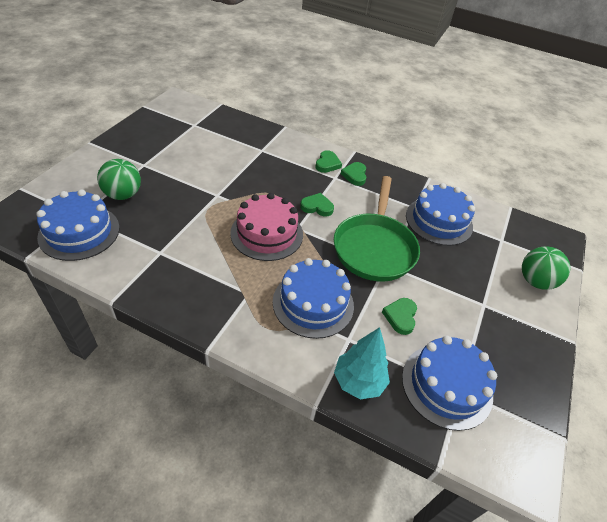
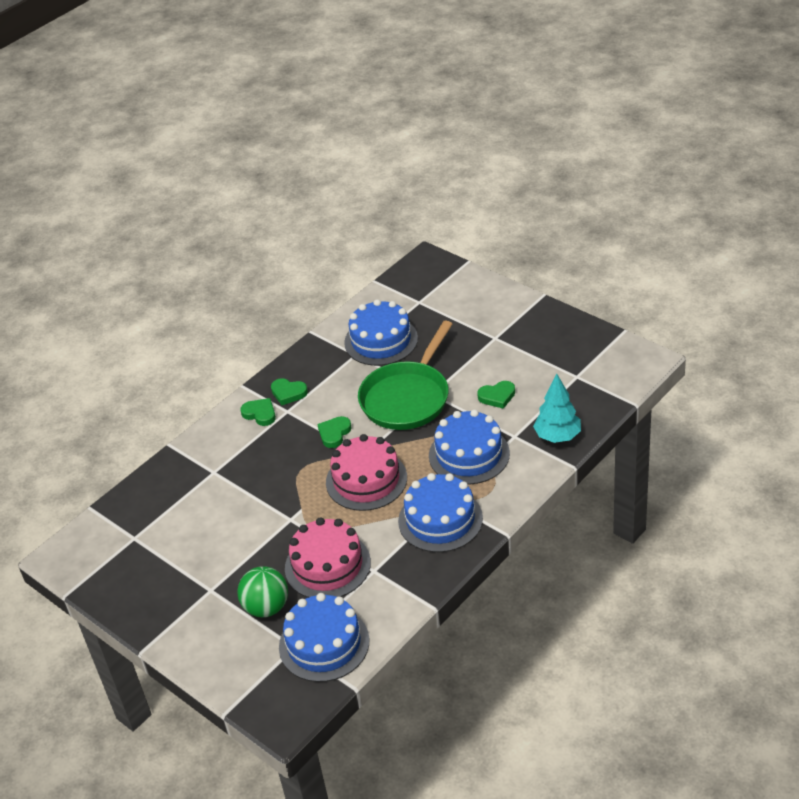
camera: 65 degrees left, 5 degrees down
green pan [334,176,420,282] -> green pan turned 90 degrees clockwise [358,321,452,430]
green heart [382,298,417,335] -> green heart turned 45 degrees counterclockwise [477,381,515,409]
blue cake [402,336,497,431] -> blue cake moved to [398,473,483,552]
green ball [522,246,571,290] -> none
none -> pink cake [285,517,371,598]

